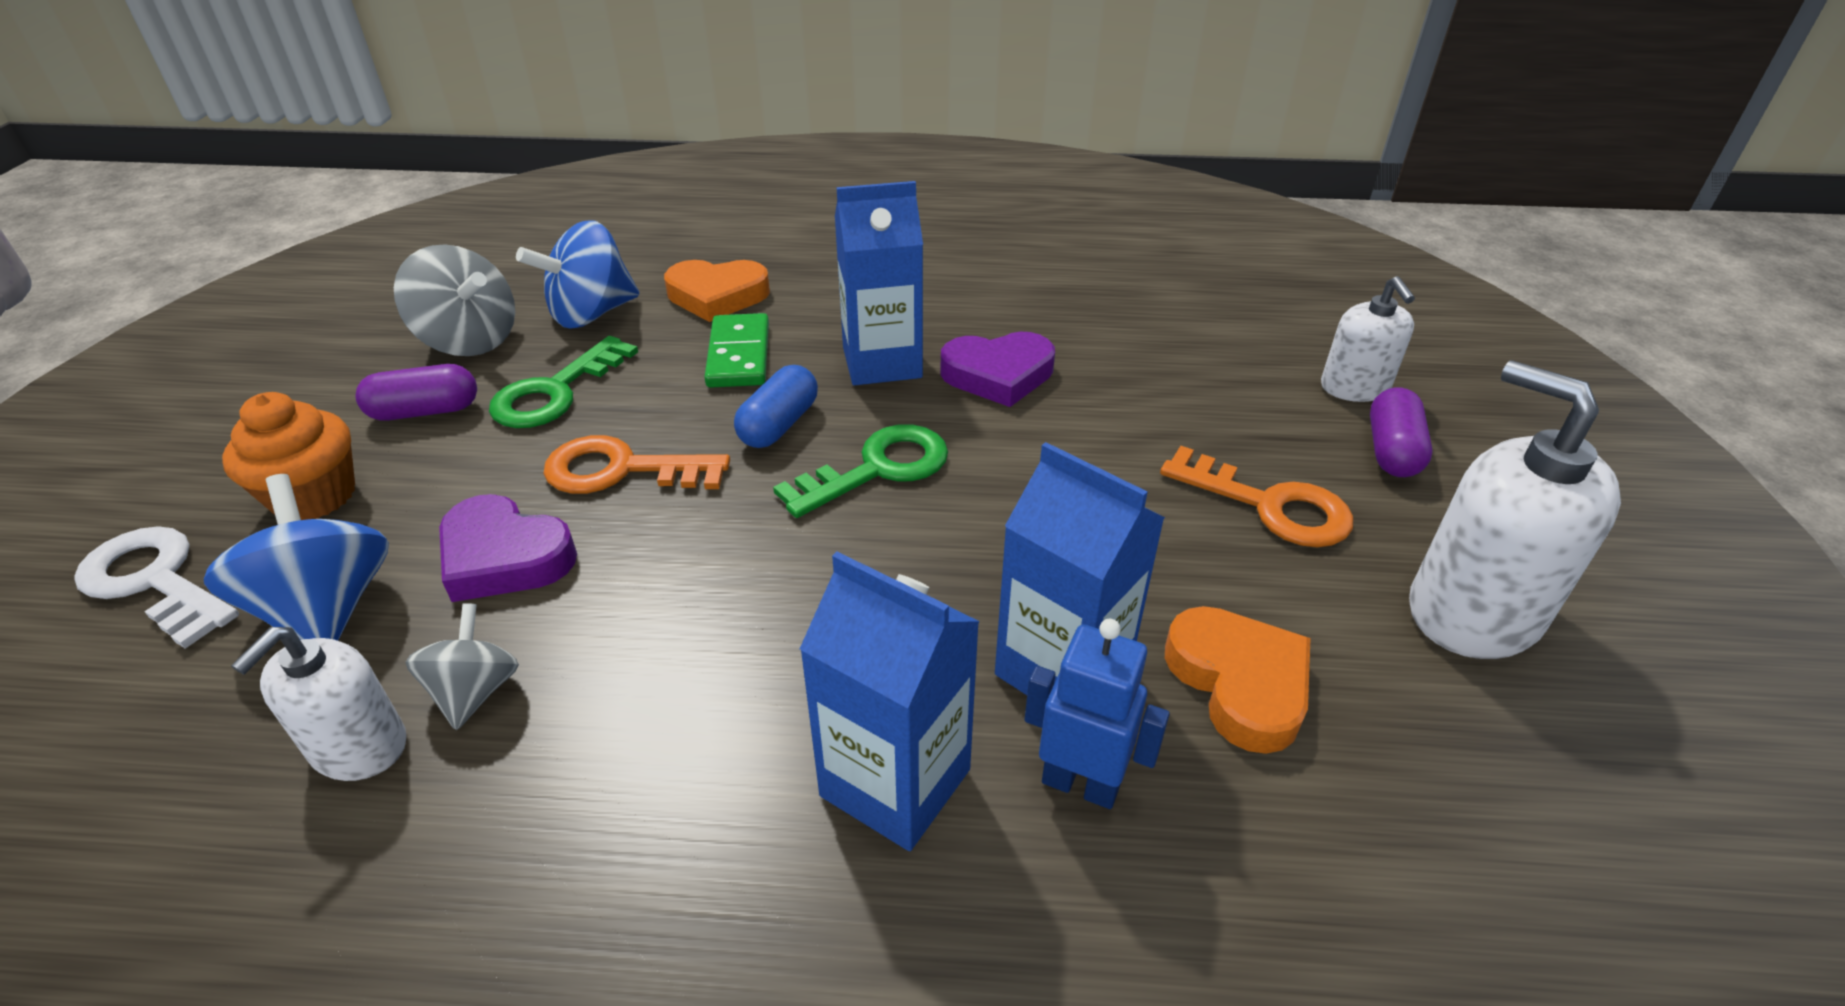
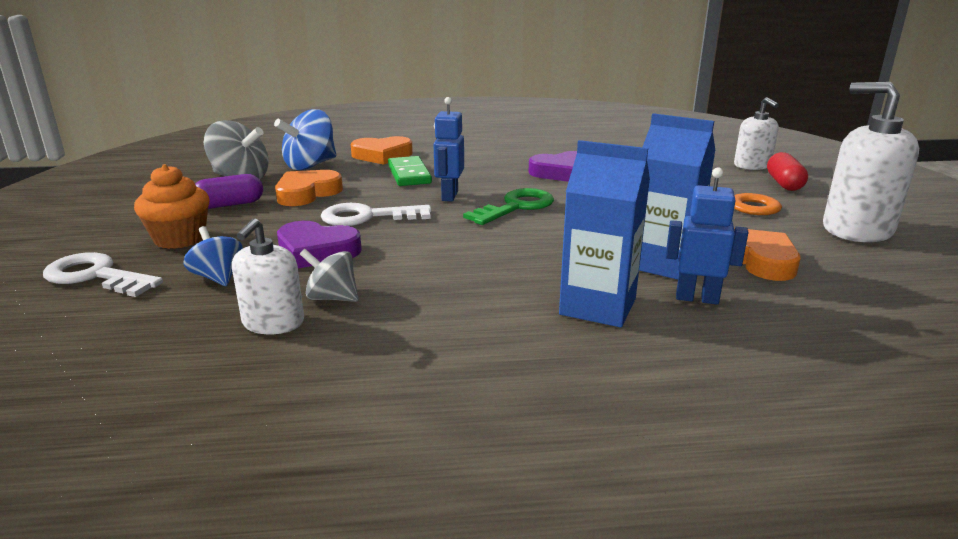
camera: 10 degrees left, 15 degrees down
blue spinning top [204,474,389,641] -> blue spinning top [183,226,243,286], size x0.60
grey spinning top [406,603,519,730] -> grey spinning top turned 60 degrees counterclockwise [300,249,359,302]
green key [489,336,638,428] -> orange heart [275,170,343,206]
orange key [543,435,730,494] -> white key [321,203,431,226]
blue capsule [734,365,818,448] -> blue robot [433,97,464,201]
blue carton [835,181,923,385] -> none
purple capsule [1370,387,1433,477] -> red capsule [767,152,808,191]

